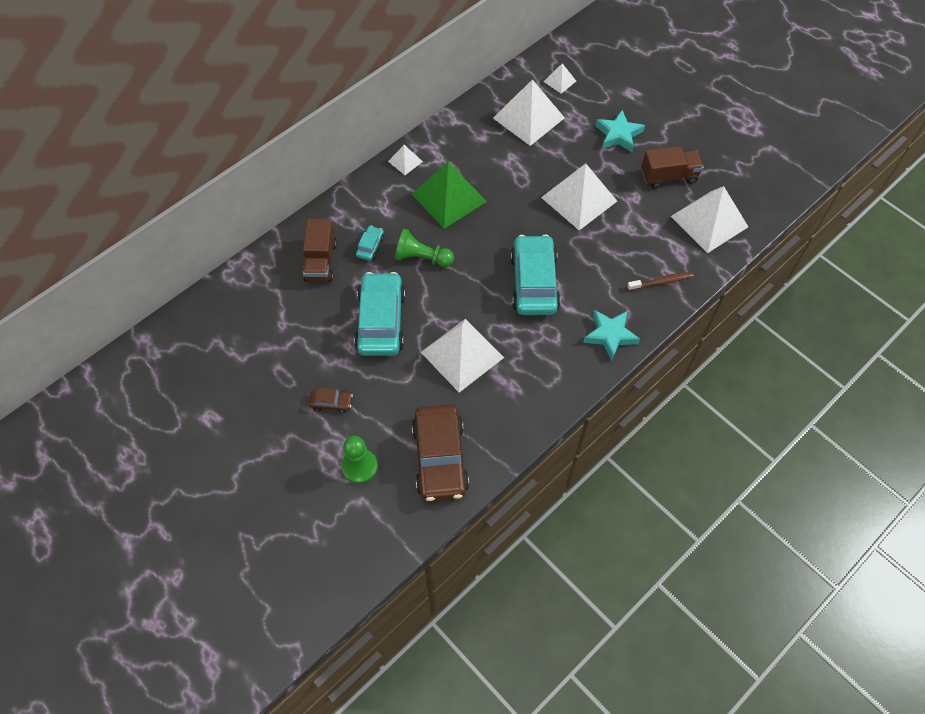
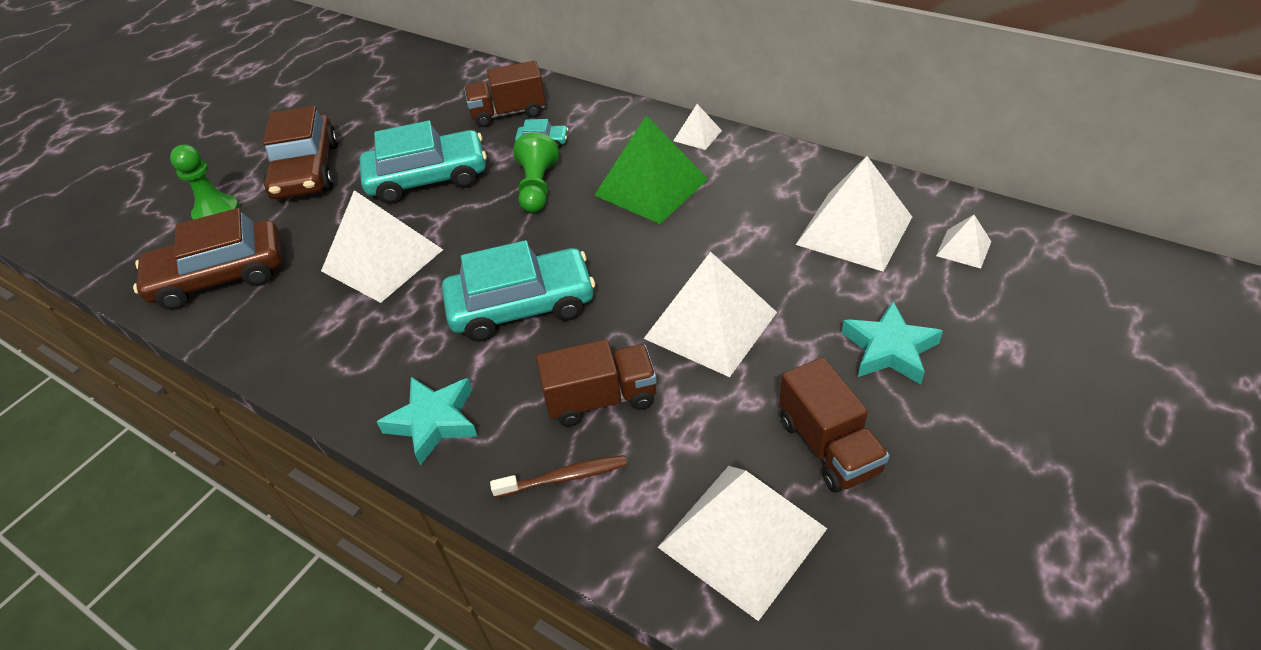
camera: 80 degrees right, 15 degrees down
brown car [309,388,353,413] -> brown car [263,106,338,199], size x2.28
brown toothbrush [627,272,694,291] -> brown toothbrush turned 75 degrees counterclockwise [490,455,627,498]
none -> brown truck [536,339,657,427]

